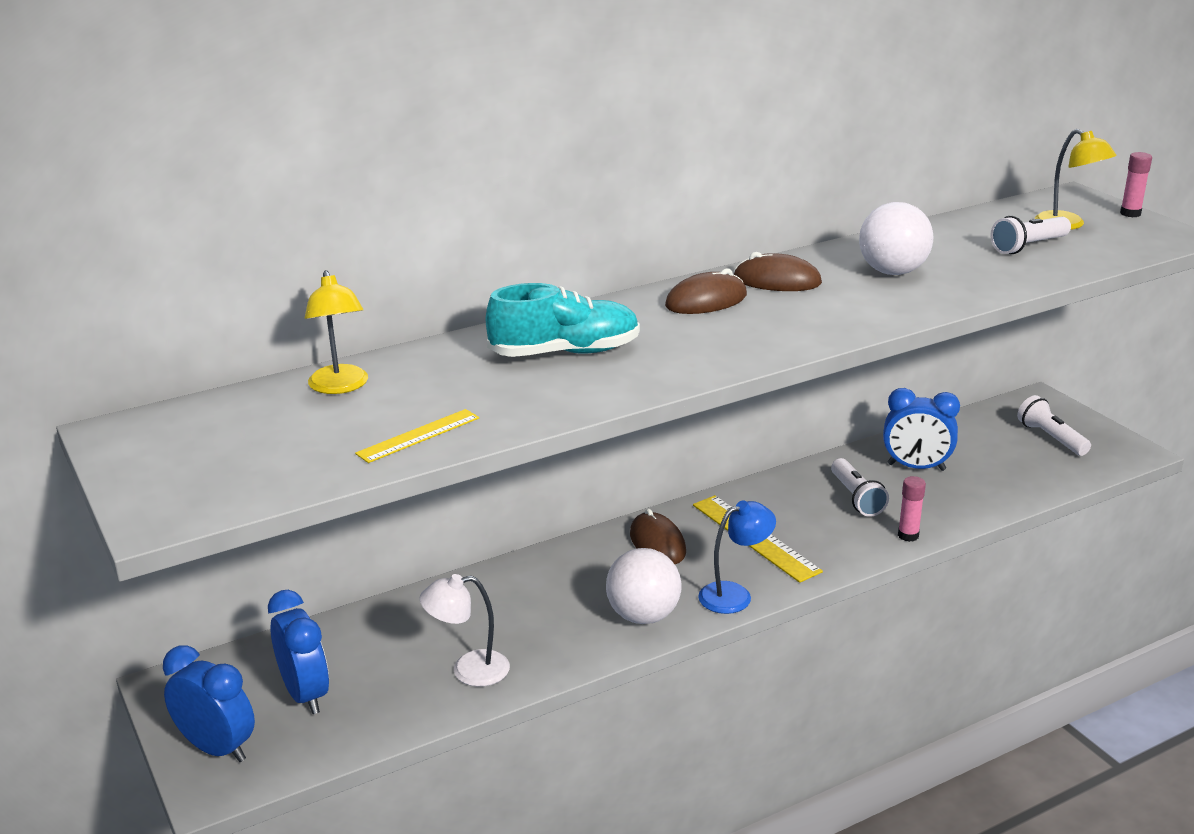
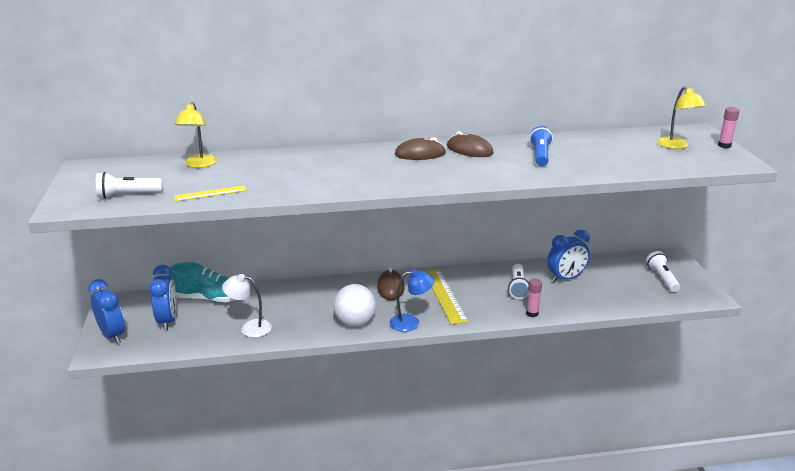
camera: 20 degrees right, 0 degrees up
turquoise shoe [486,283,640,357] -> turquoise shoe moved to [168,262,235,302]
white ball [859,202,934,275] -> blue flashlight [529,126,553,166]
blue clock [883,388,960,471] -> blue clock turned 60 degrees counterclockwise [547,230,590,282]
white flashlight [991,216,1071,254] -> white flashlight moved to [96,172,162,198]

